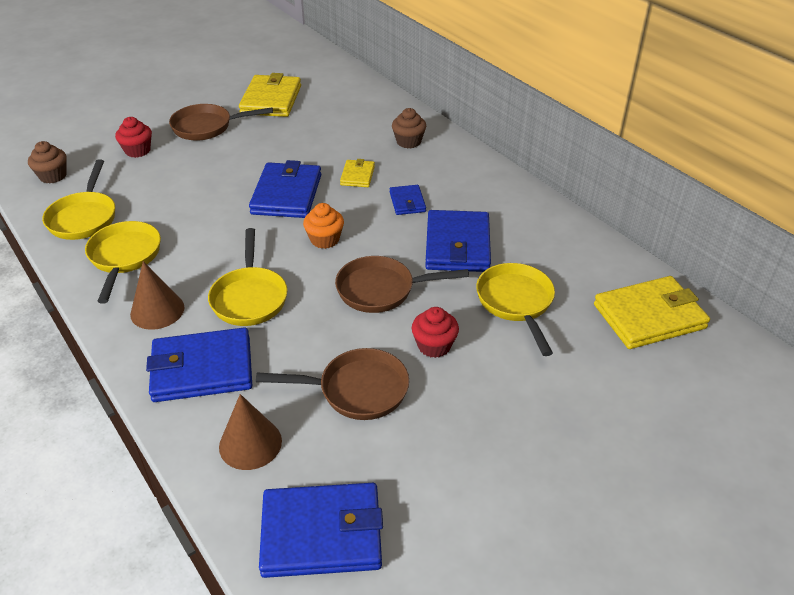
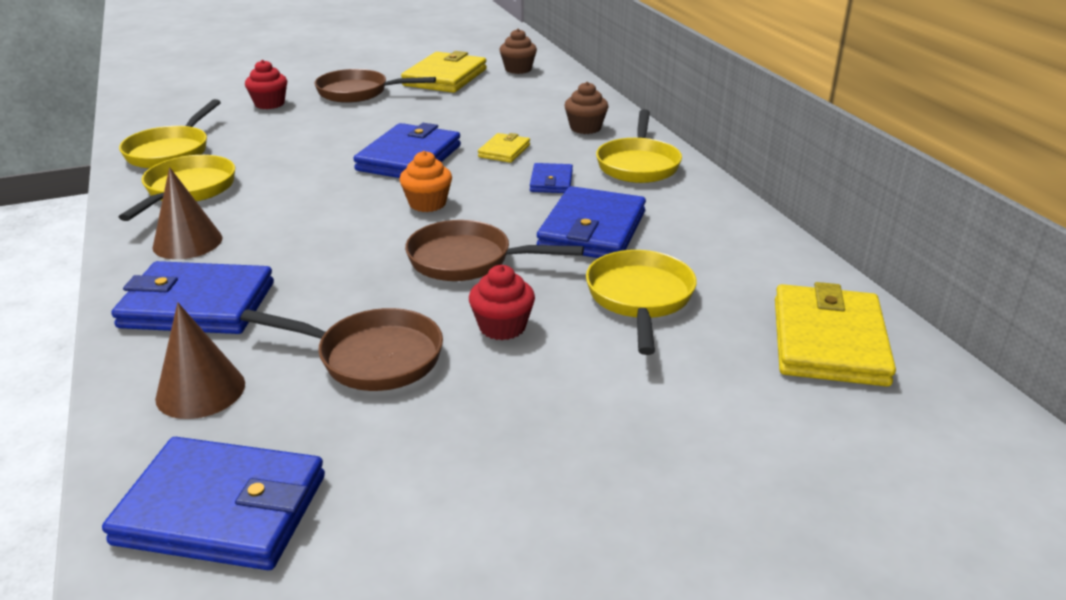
camera: 15 degrees right, 10 degrees down
brown cupcake [28,141,67,184] -> brown cupcake moved to [499,29,537,74]
yellow pan [208,228,287,326] -> yellow pan moved to [596,109,682,183]
yellow wallet [594,276,710,349] -> yellow wallet turned 75 degrees counterclockwise [775,282,896,387]

